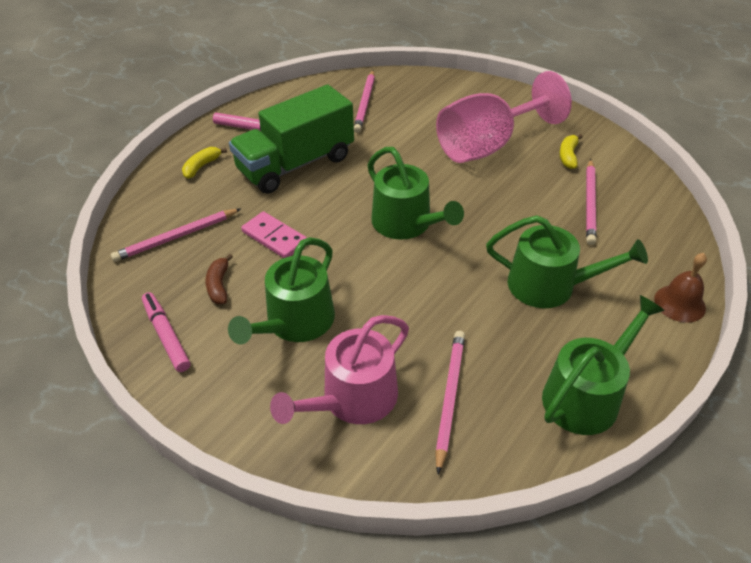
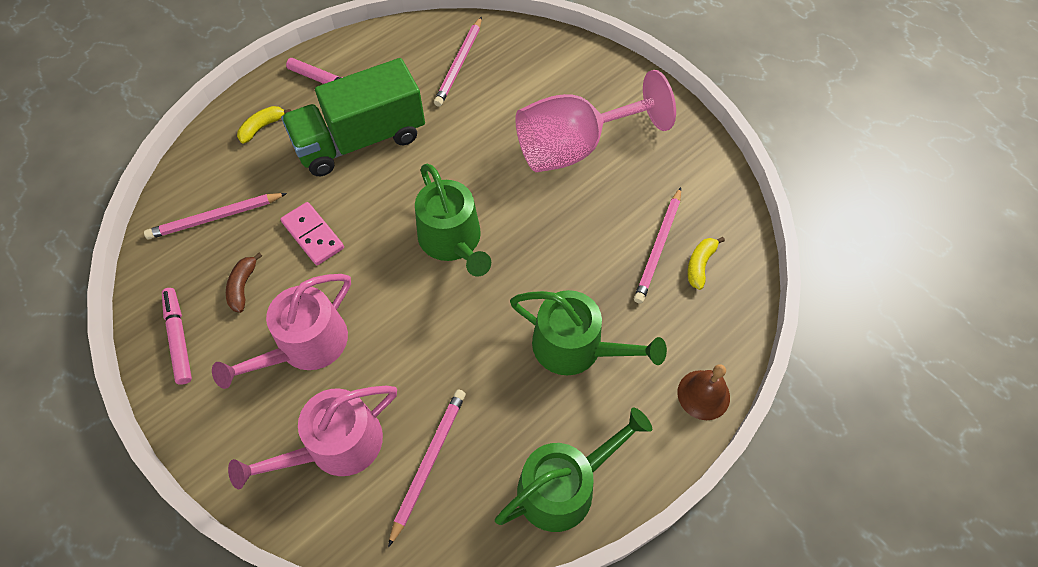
camera: 10 degrees right, 15 degrees up
green watering can [228,237,335,344] -> pink watering can [212,274,351,389]
yellow banana [559,134,583,169] -> yellow banana moved to [688,237,725,290]

